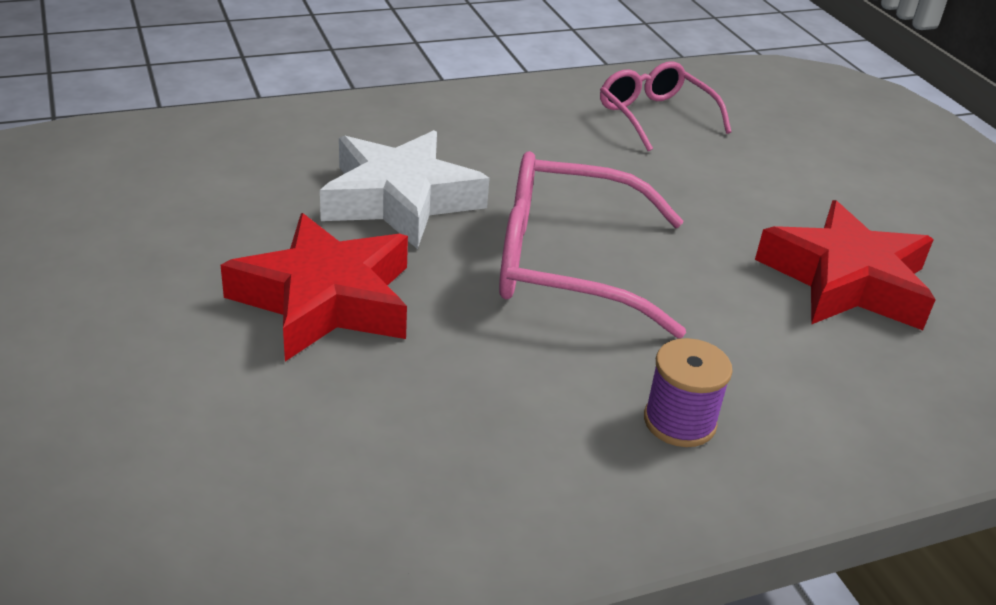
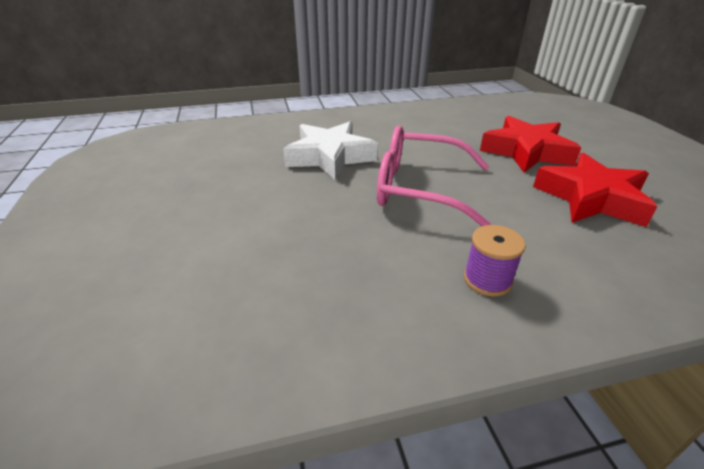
camera: 10 degrees right, 0 degrees up
red star [220,213,408,362] -> red star moved to [480,116,581,173]
pink glasses [600,62,732,151] -> none

